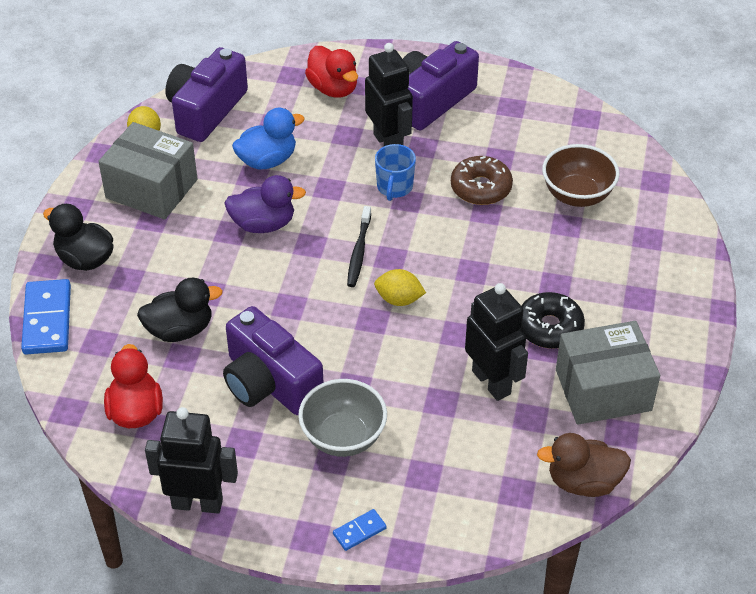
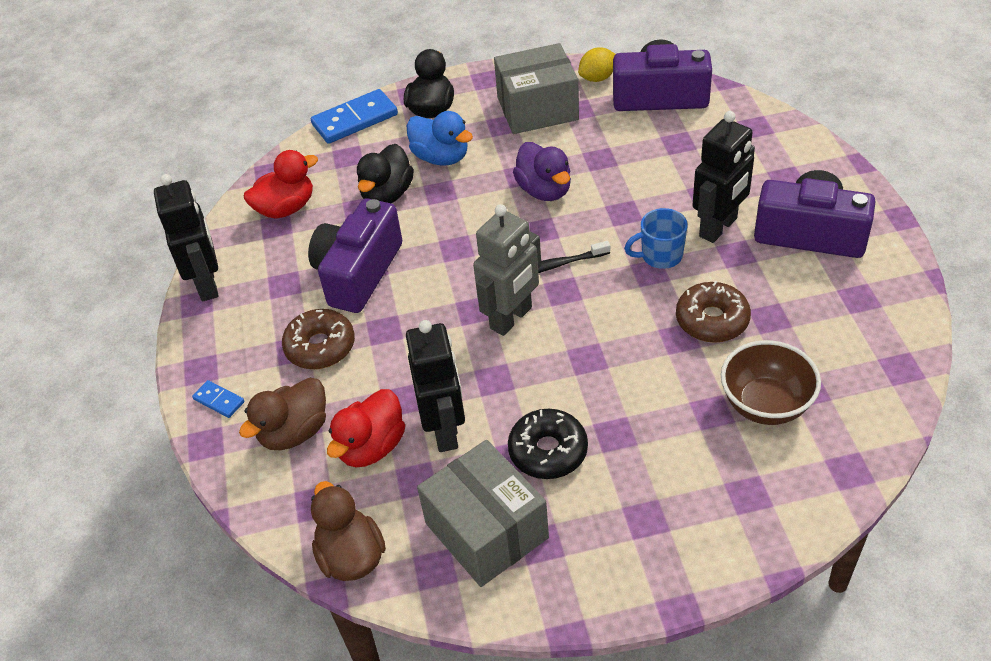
camera: 70 degrees right, 0 degrees up
grey box [98,122,198,220] -> grey box turned 75 degrees clockwise [494,43,579,134]
black duck [137,278,223,342] -> black duck turned 60 degrees clockwise [357,144,414,203]
blue duck [232,108,305,170] -> blue duck moved to [407,111,473,166]
grey bowl [298,379,387,457] -> brown donut [282,309,355,369]
red duck [305,46,358,98] -> red duck moved to [327,389,405,467]
yellow lemon [374,269,426,306] -> grey robot [473,204,541,336]
black robot [465,283,528,401] -> black robot turned 45 degrees counterclockwise [406,320,465,452]
none -> brown duck [239,378,326,450]

